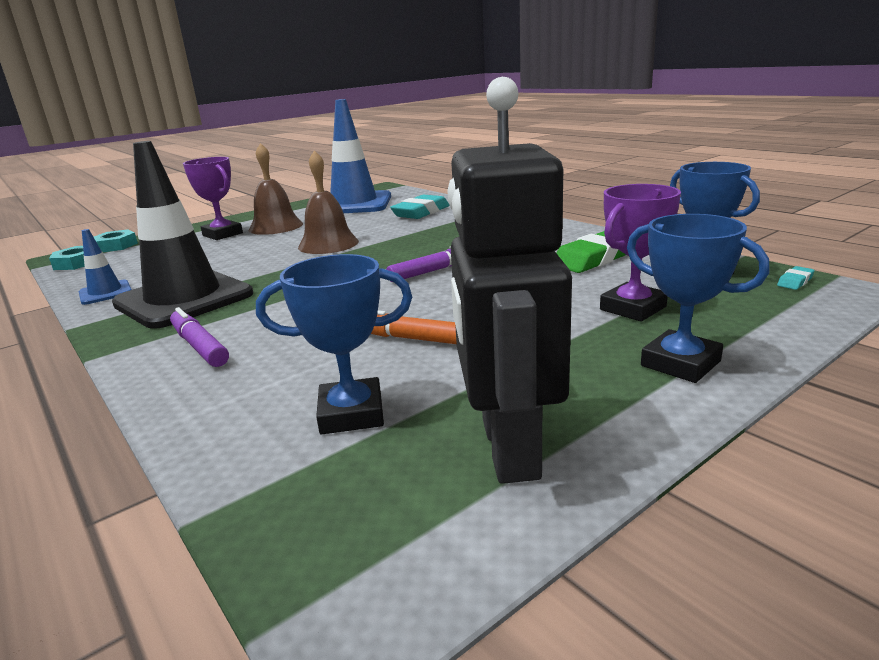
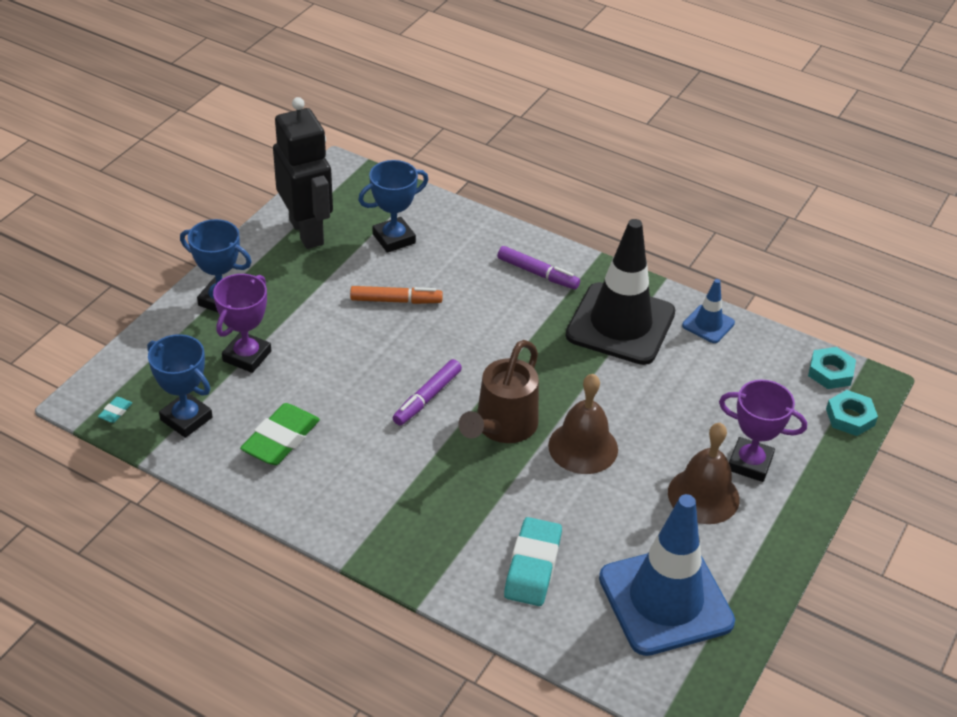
camera: 155 degrees right, 20 degrees up
none -> brown watering can [458,340,539,443]

